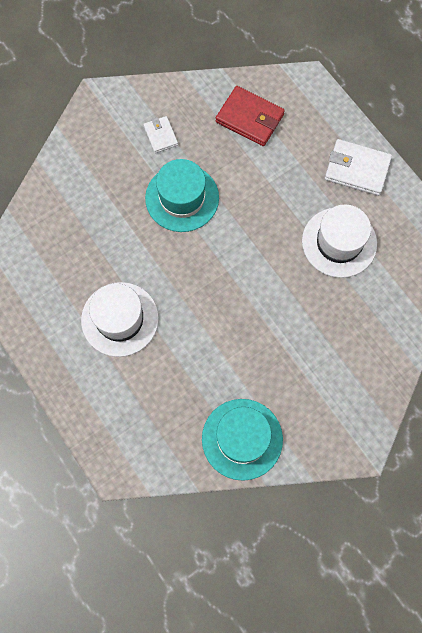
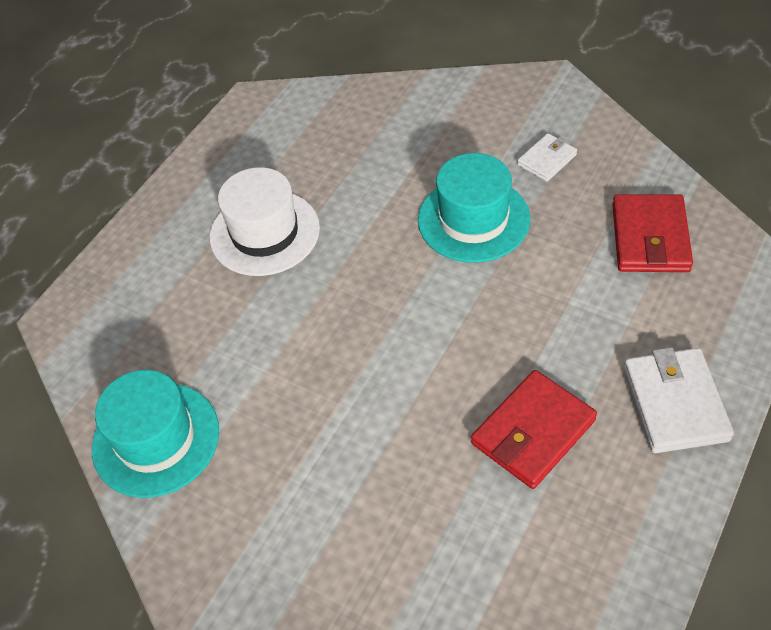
camera: 70 degrees right, 20 degrees down
white hat [302,204,377,278] -> red wallet [471,370,597,489]

